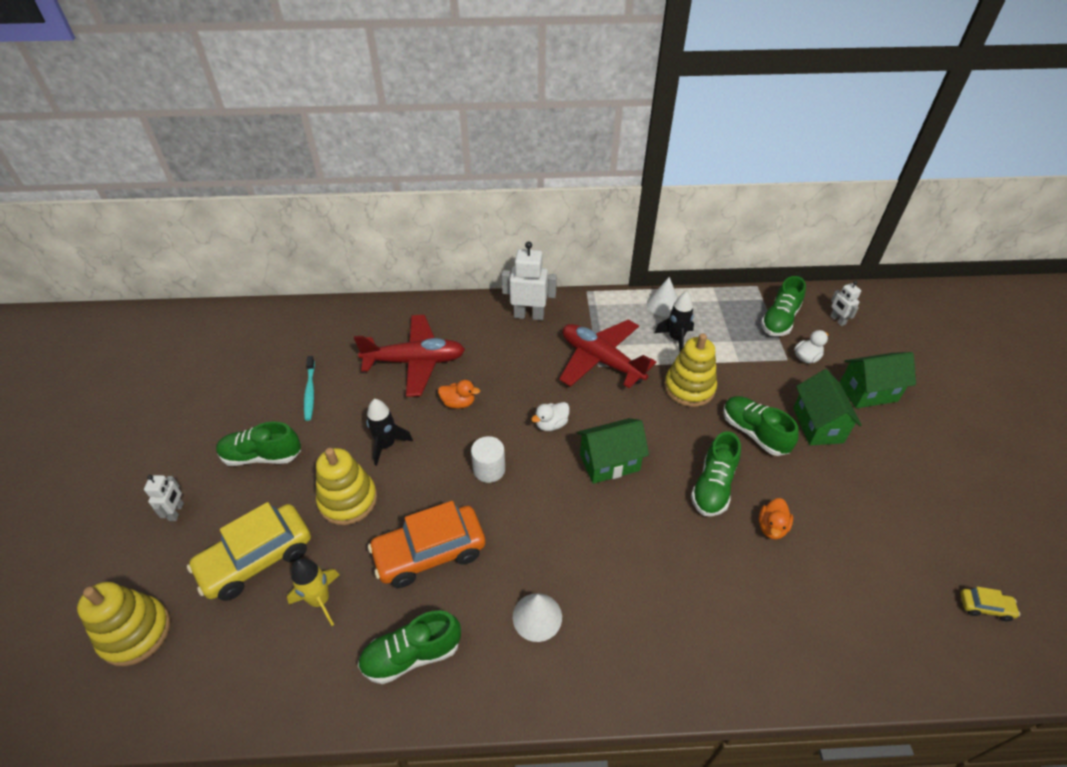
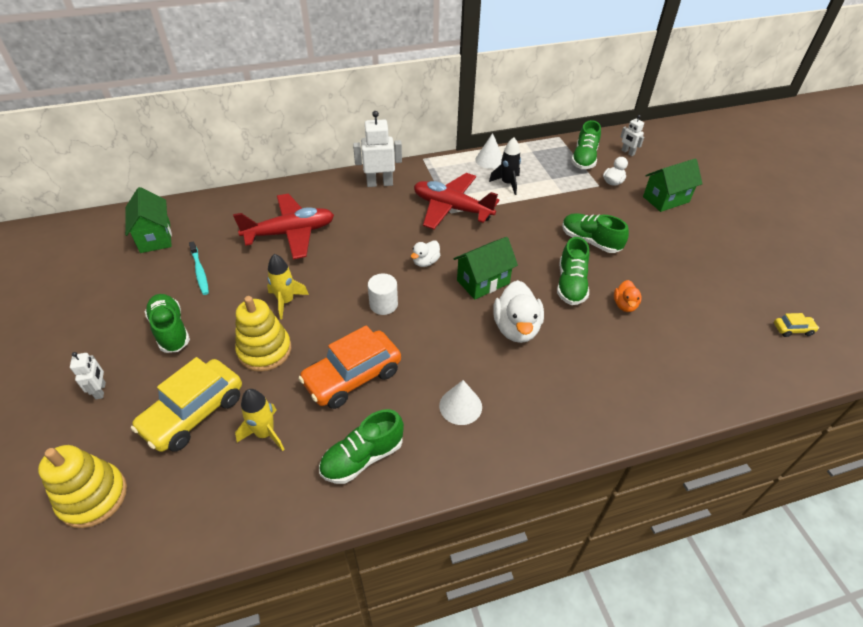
camera: 15 degrees left, 0 degrees up
green shoe [216,421,301,466] -> green shoe turned 75 degrees clockwise [145,294,190,353]
black rocket [367,399,413,466] -> yellow rocket [267,254,309,319]
orange duck [438,380,480,409] -> none
yellow stacking toy [664,333,717,407] -> none
green house [793,369,862,446] -> green house moved to [125,187,172,253]
none -> white duck [493,280,544,343]

